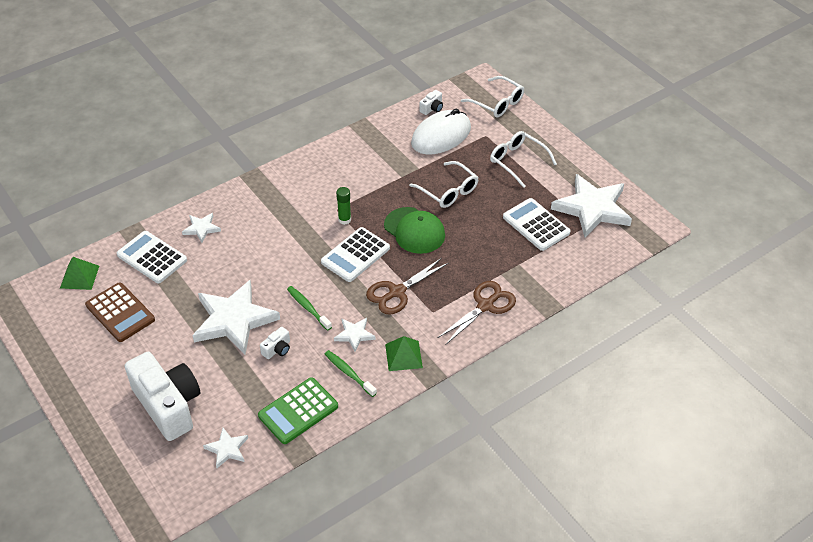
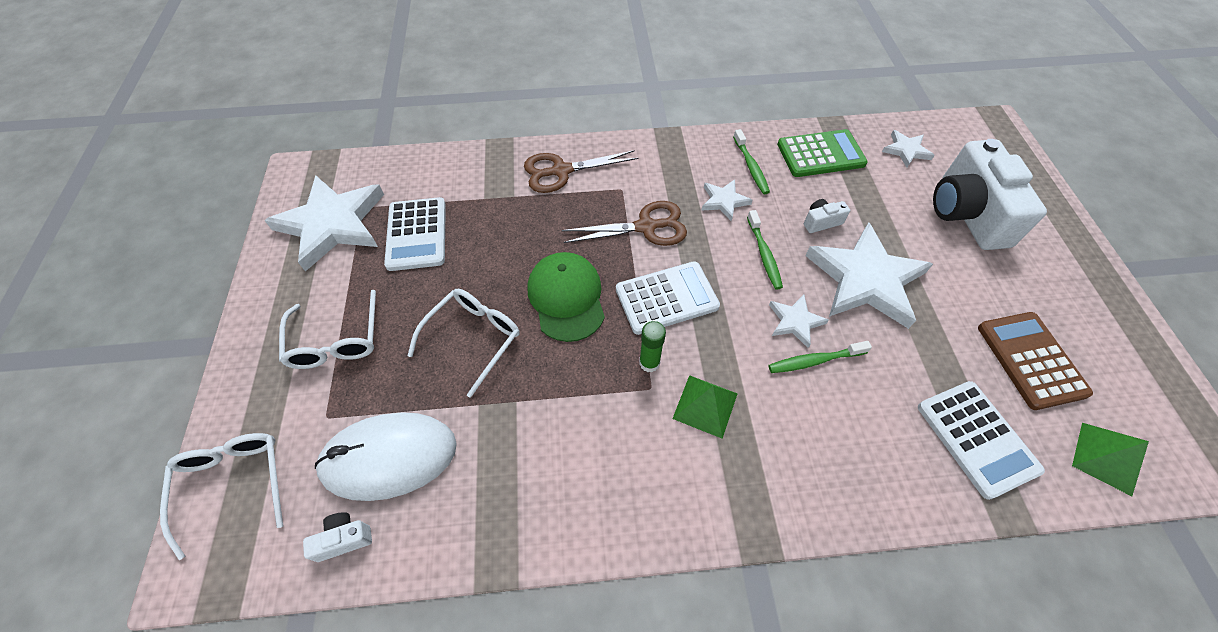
camera: 150 degrees left, 10 degrees up
white star [182,213,221,243] -> white star moved to [769,295,829,348]
green pyramid [385,336,423,371] -> green pyramid moved to [672,375,738,439]
white glasses [409,161,479,208] -> white glasses turned 45 degrees clockwise [407,289,520,398]
none -> green toothbrush [768,341,872,373]

